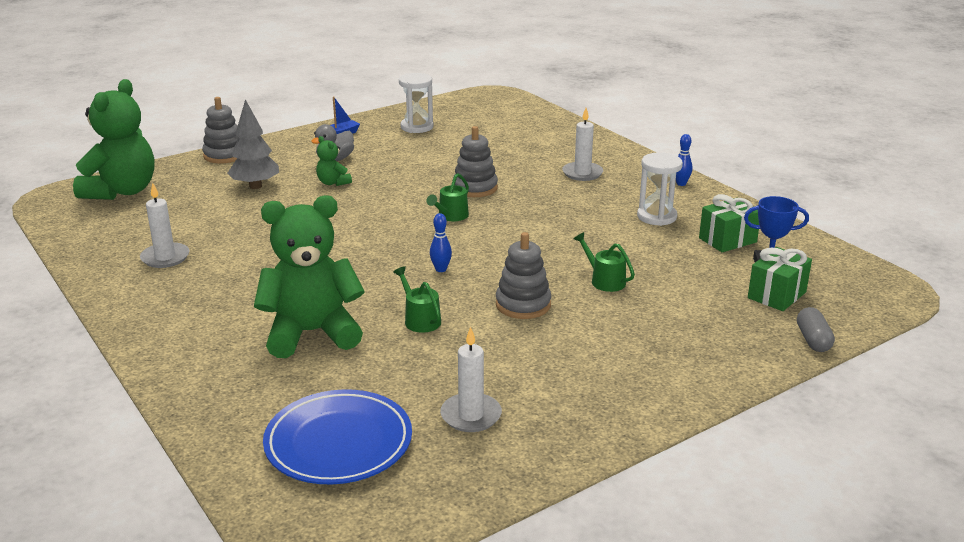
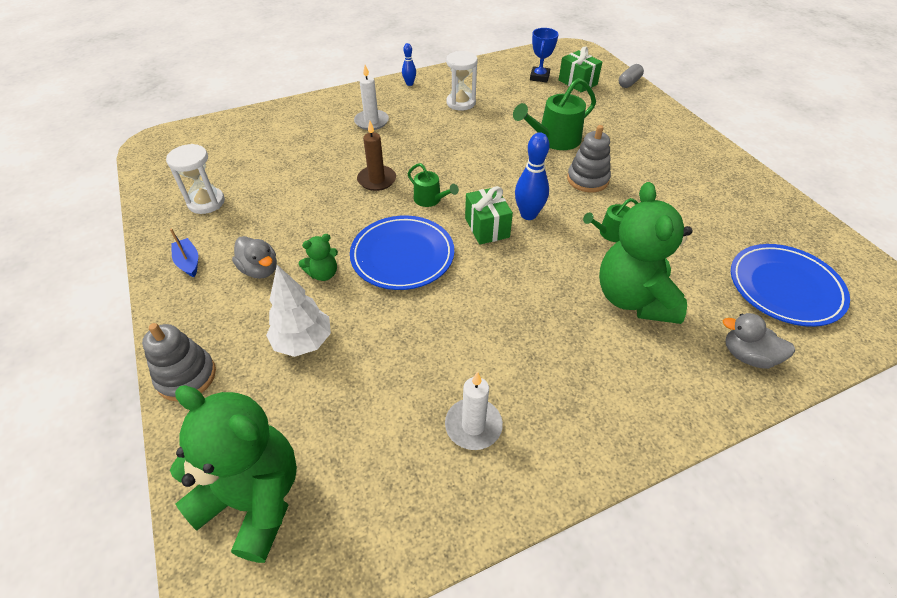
camera: 80 degrees left, 20 degrees up
grey tree [227,99,279,189] -> white tree [266,265,331,357]
blue bowling pin [430,213,452,272] -> blue bowling pin [515,132,550,220], size x1.75
white candle [440,326,502,432] -> none
grey stacking toy [453,126,498,197] -> brown candle [357,121,396,191]
green watering can [574,232,635,292] -> green watering can [513,78,596,150], size x1.75
green gift [699,194,759,252] -> green gift moved to [465,186,513,245]
grey capsule [797,307,835,352] -> grey capsule turned 60 degrees counterclockwise [619,64,644,88]
none -> blue plate [350,216,454,290]
none -> grey duck [723,313,795,369]

